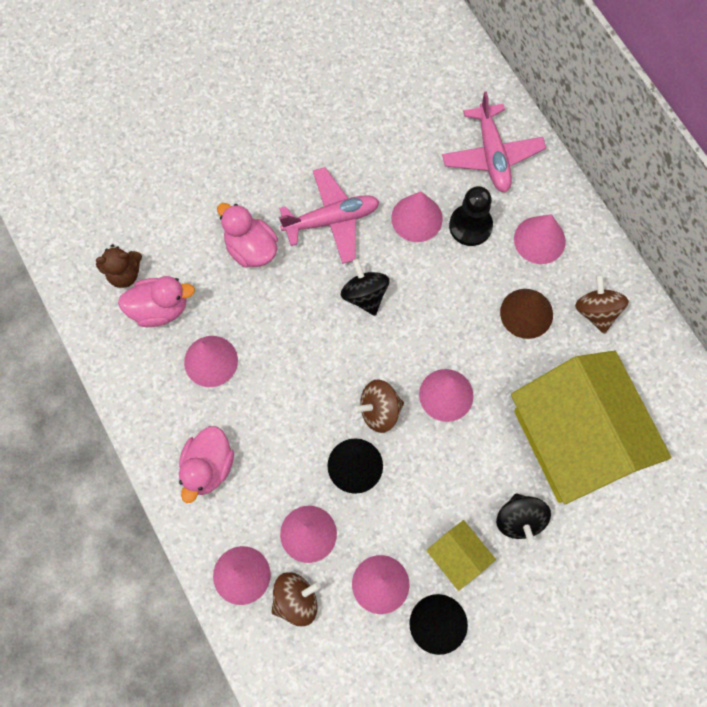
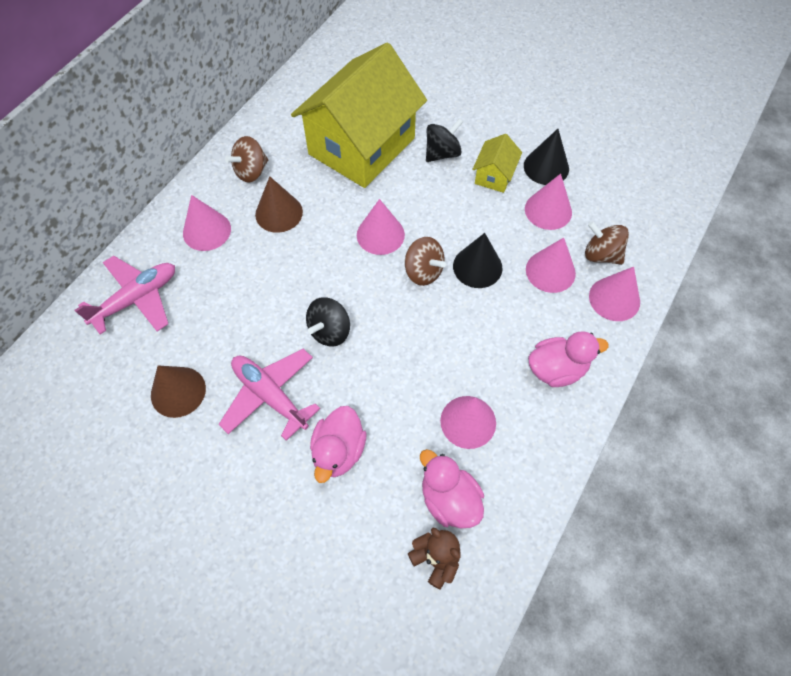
camera: 120 degrees left, 10 degrees down
pink cone [391,191,443,242] -> none
black pawn [449,186,493,246] -> none
none -> brown cone [151,365,206,418]

